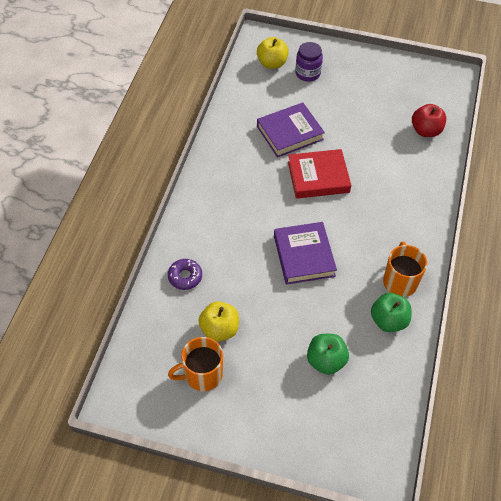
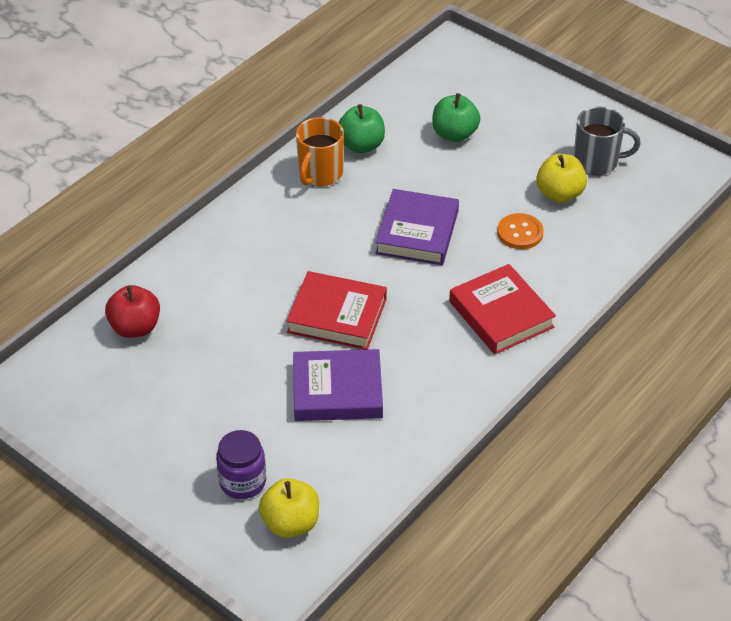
camera: 155 degrees left, 10 degrees down
purple donut [168,259,202,290] -> none
orange mug [168,337,223,391] -> grey mug [574,107,641,175]
none -> red book [449,264,556,354]
none -> orange button [497,213,544,249]

